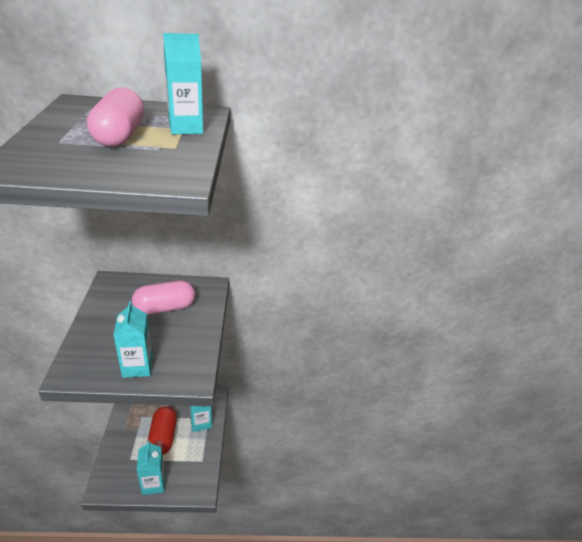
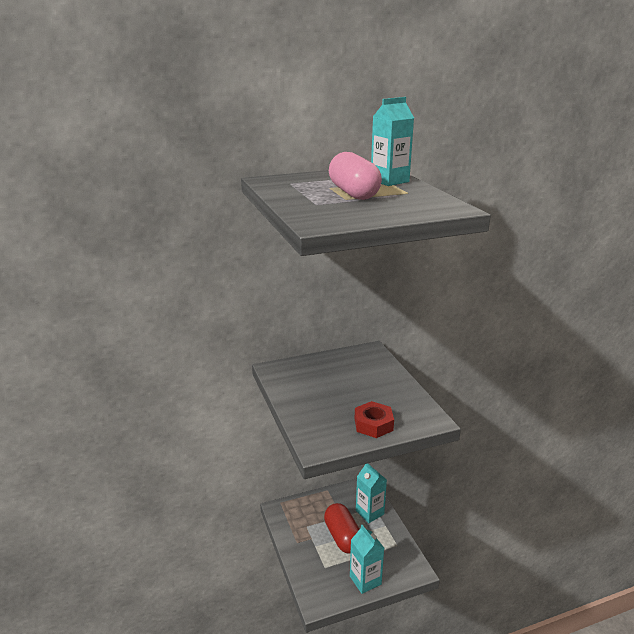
camera: 15 degrees left, 10 degrees down
turquoise carton [113,301,153,378] -> red nut [355,401,394,438]
pink capsule [132,280,195,315] -> none

